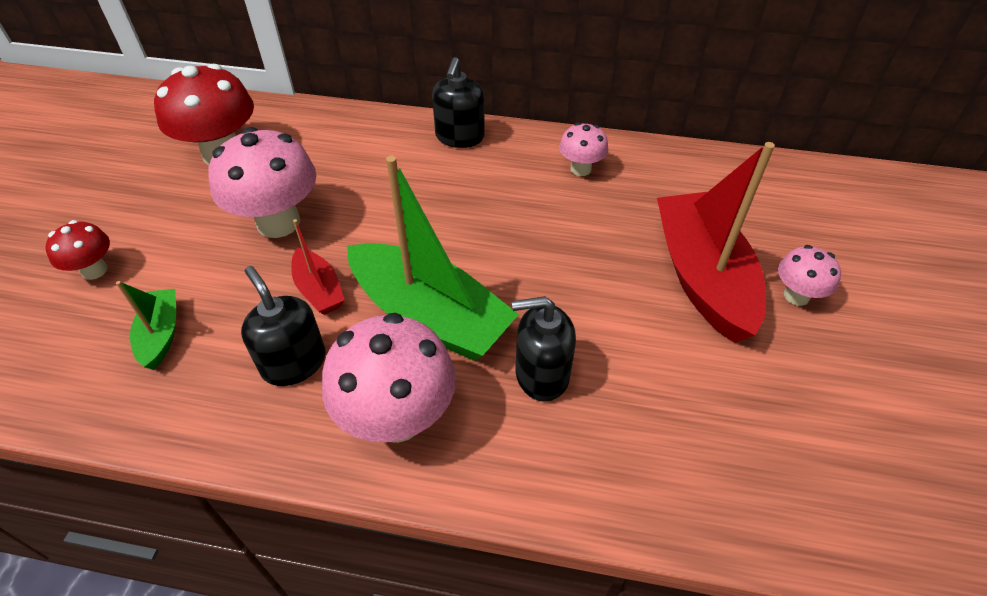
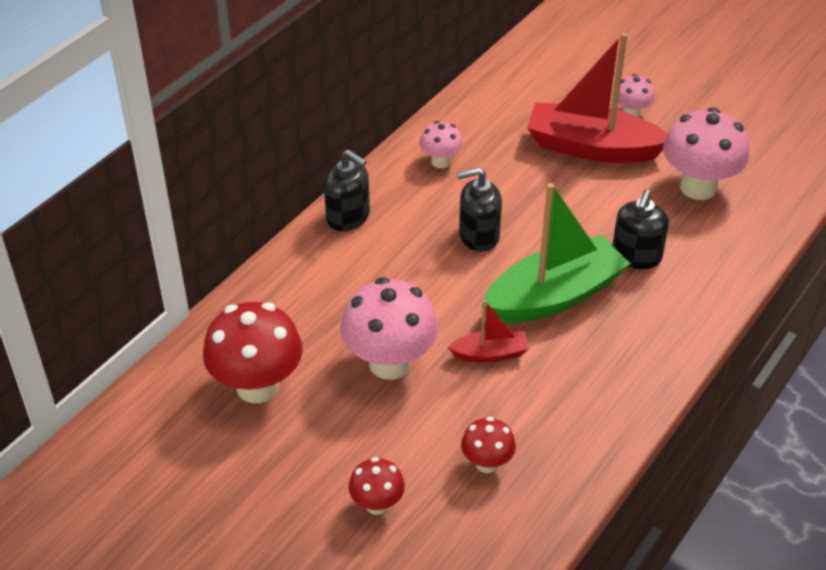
camera: 65 degrees left, 5 degrees down
green boat [116,281,176,370] -> red mushroom [461,417,516,473]
black soap dispenser [241,266,326,386] -> black soap dispenser moved to [457,167,502,252]
pink mushroom [322,313,456,443] -> pink mushroom moved to [663,108,749,200]

